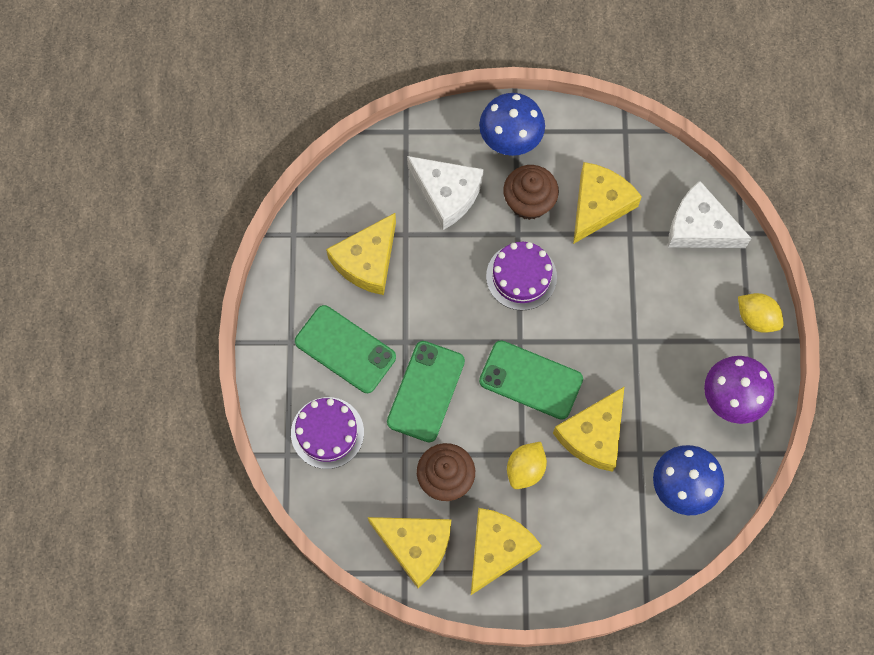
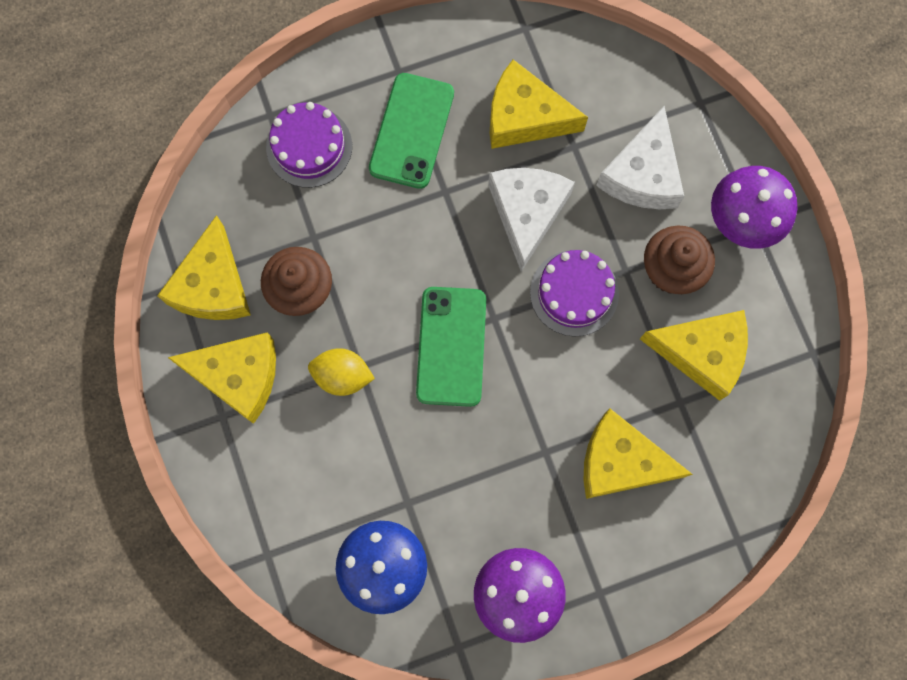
camera: 70 degrees right, 5 degrees up
green phone [387,341,465,442] -> none
blue mushroom [479,93,545,156] -> purple mushroom [711,166,797,249]
yellow cheese [553,386,625,472] -> yellow cheese moved to [583,408,693,499]
white cheese [668,181,752,248] -> white cheese moved to [488,168,575,272]
yellow lemon [738,293,784,333] -> none

